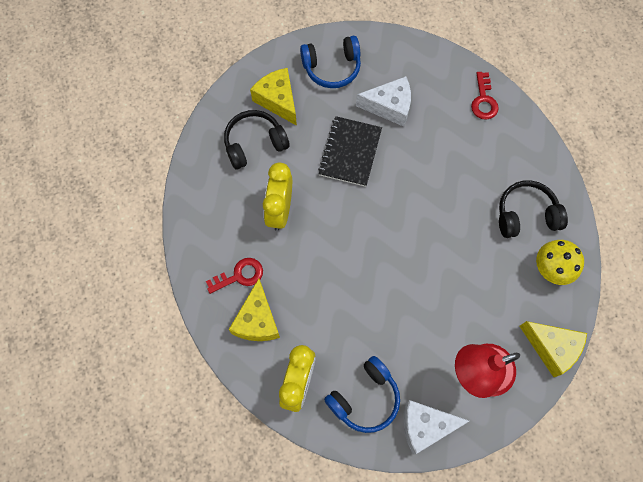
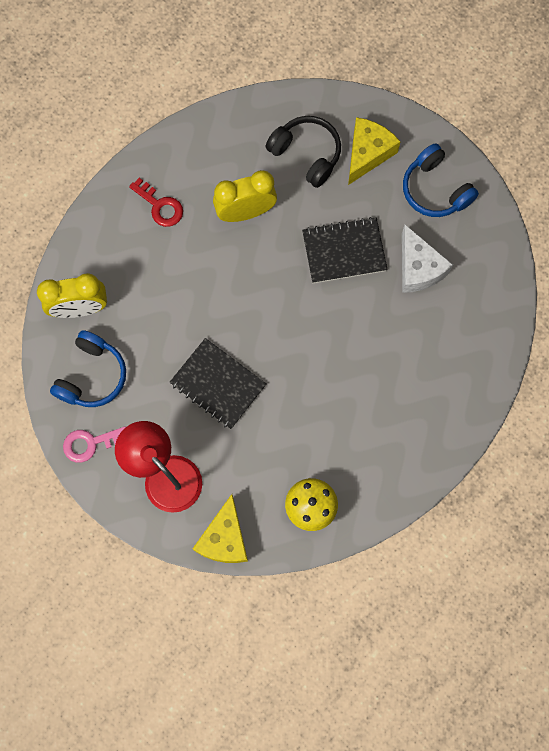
camera: 65 degrees right, 5 degrees up
yellow cheese [229,279,280,341] -> none
blue headphones [324,356,400,433] -> blue headphones turned 90 degrees counterclockwise [50,330,126,407]
white cheese [404,400,469,454] -> pink key [63,426,126,463]
red key [471,72,499,120] -> none
black headphones [499,180,568,238] -> none
none -> black notebook [170,338,266,429]

